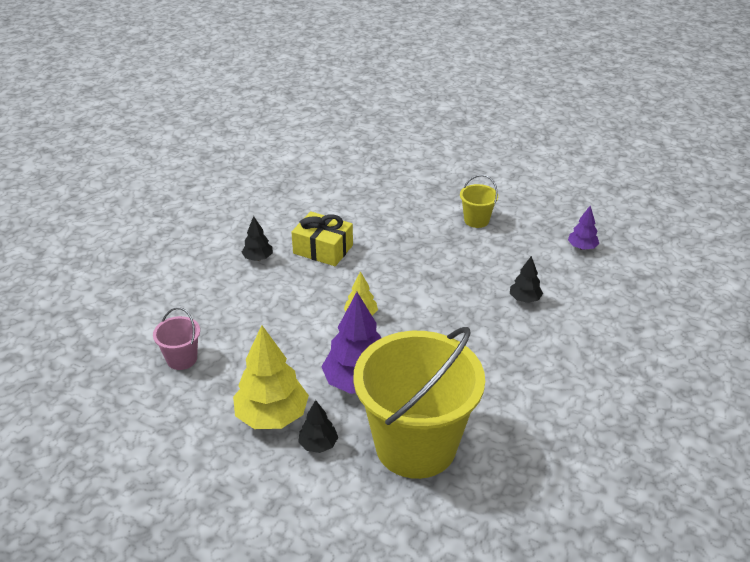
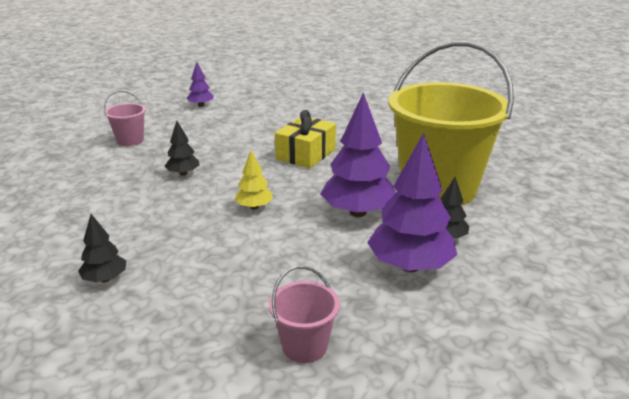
camera: 85 degrees left, 10 degrees down
yellow tree [233,325,309,429] -> purple tree [367,133,457,272]
yellow gift [291,211,353,266] -> yellow gift moved to [275,110,336,168]
yellow bucket [460,175,498,228] -> pink bucket [104,90,146,146]
black tree [510,256,543,303] -> black tree moved to [164,121,200,176]

